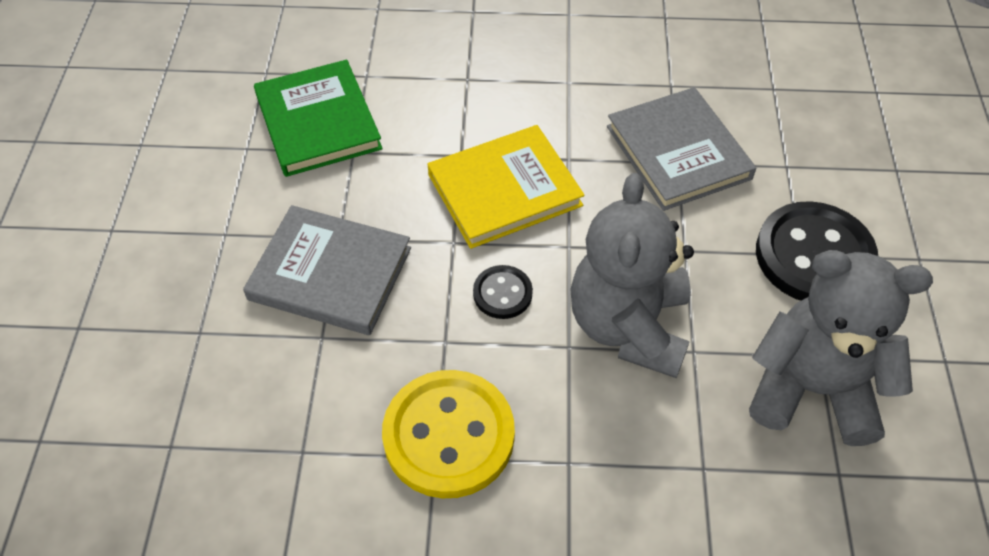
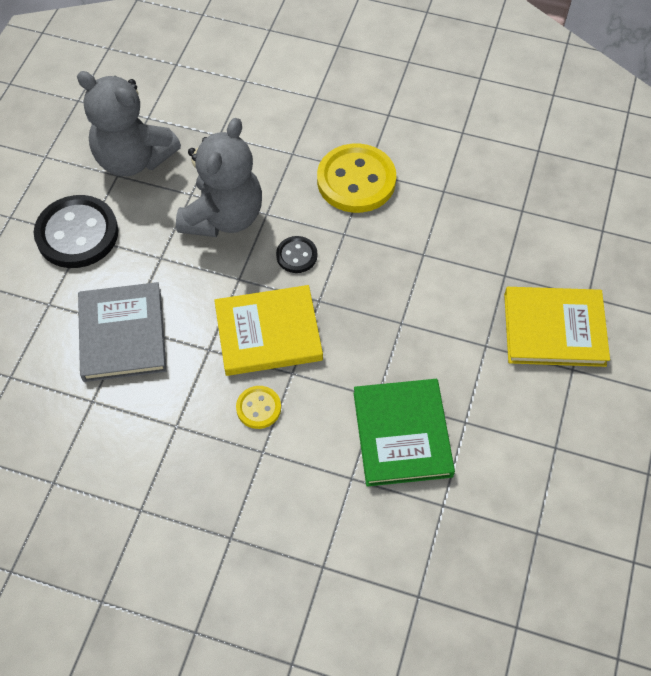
camera: 165 degrees left, 5 degrees up
grey book [243,205,411,335] -> none
none -> yellow button [236,386,281,429]
none -> yellow book [504,287,610,367]

